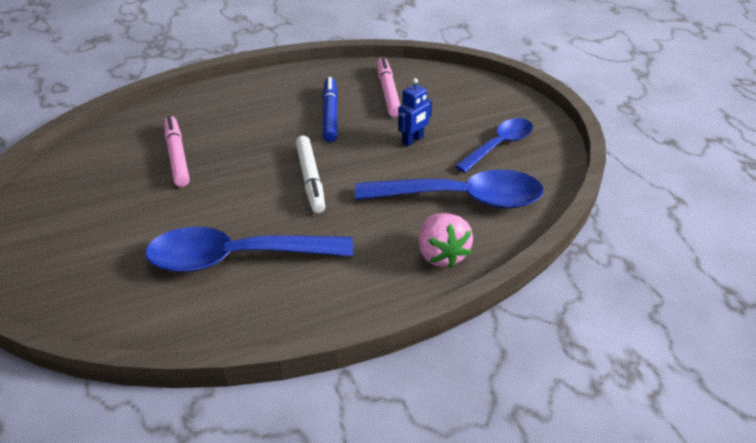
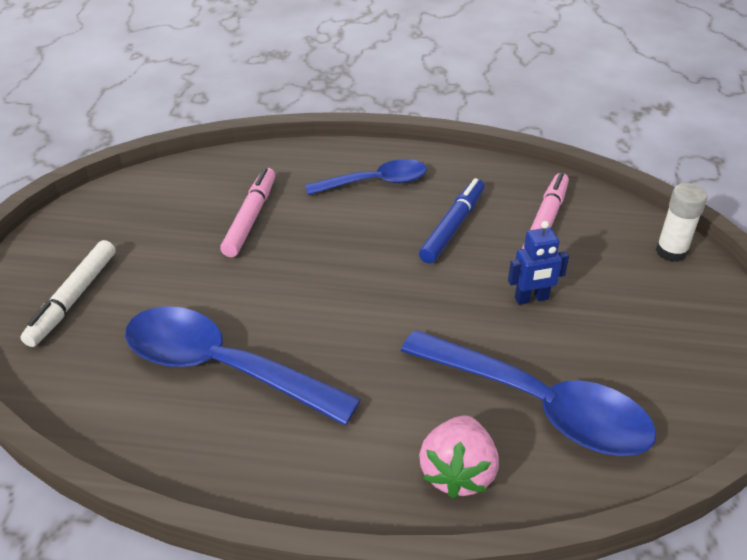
camera: 30 degrees right, 0 degrees up
white marker [296,136,325,213] -> white marker moved to [20,240,116,347]
blue spoon [455,118,533,173] -> blue spoon moved to [305,159,427,195]
none -> white glue stick [656,183,708,262]

